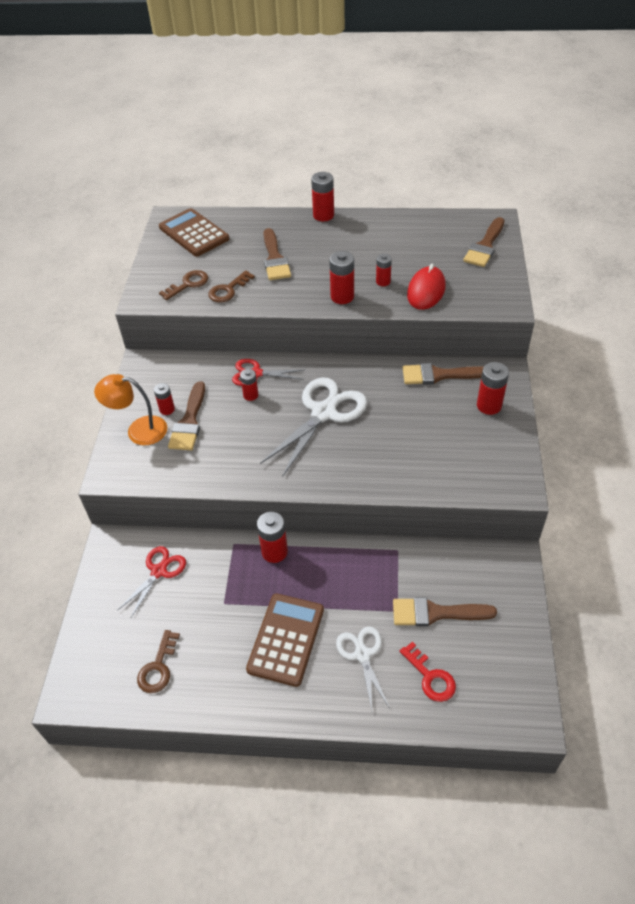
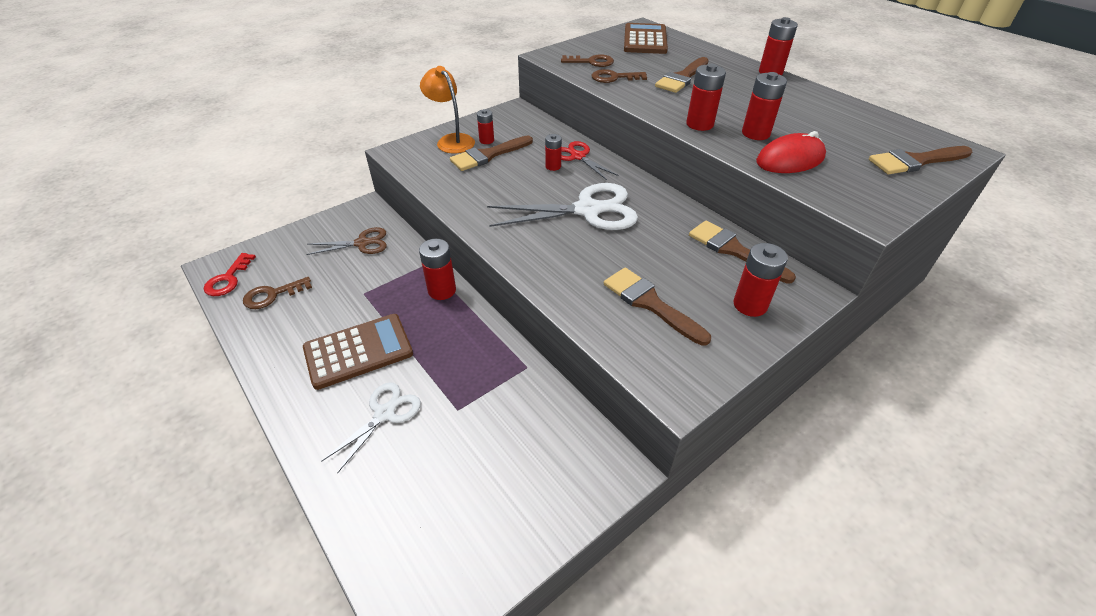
camera: 45 degrees right, 5 degrees down
red scissors [117,546,186,617] -> brown scissors [306,227,387,255]
red battery [376,254,392,286] -> red battery [742,72,787,140], size x1.59
brown brush [393,597,497,626] -> brown brush moved to [604,268,711,346]
red key [400,642,456,702] -> red key moved to [204,253,256,296]

